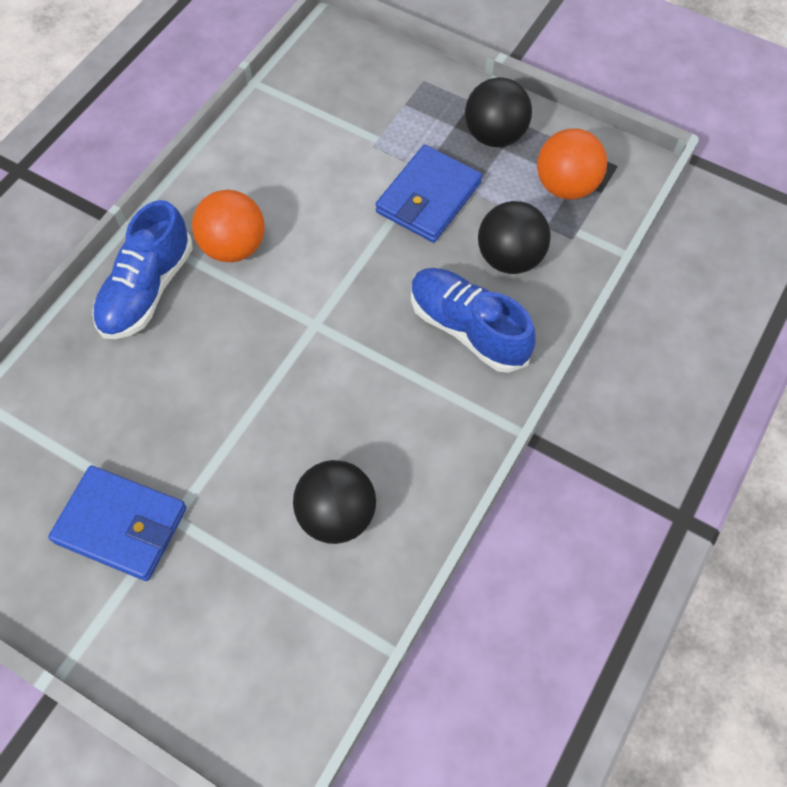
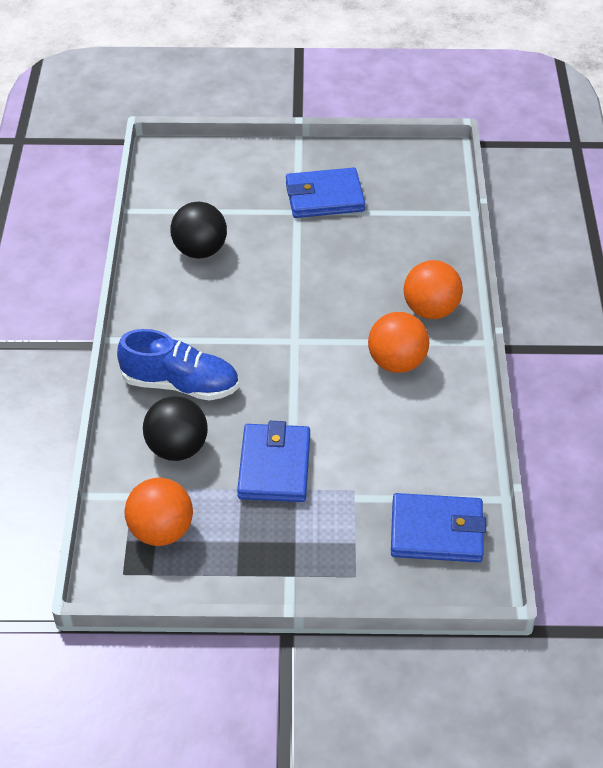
camera: 150 degrees right, 15 degrees down
blue shoe [92,200,193,339] -> orange ball [404,260,463,319]
black ball [465,77,532,147] -> none
none -> blue wallet [391,493,486,562]

